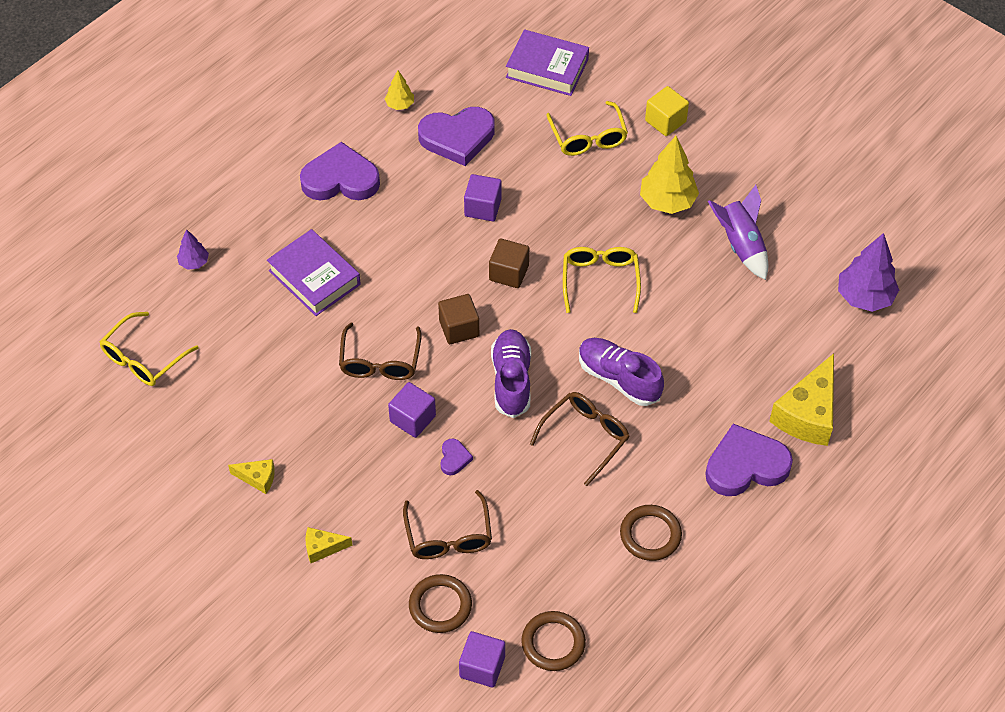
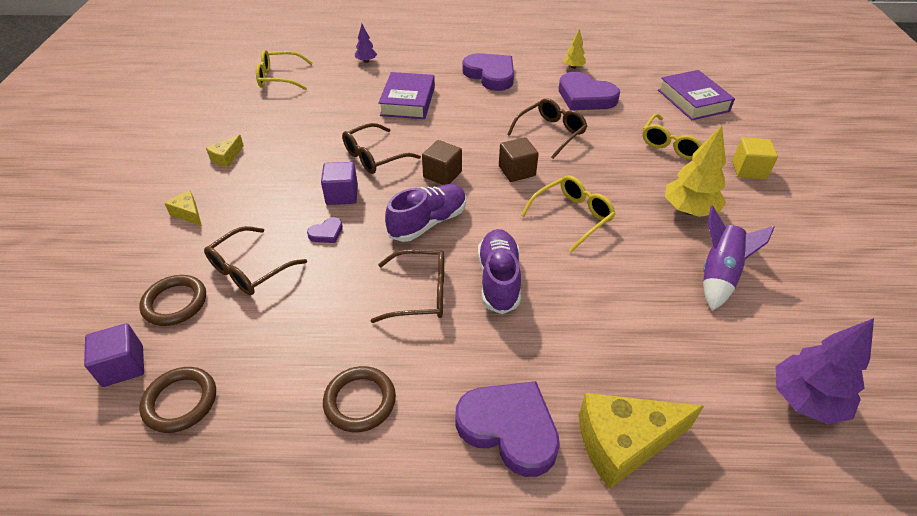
camera: 50 degrees right, 10 degrees down
yellow cheese [228,459,275,494] -> yellow cheese turned 60 degrees clockwise [206,135,244,167]
purple cube [464,174,502,221] -> brown glasses [507,98,587,159]

